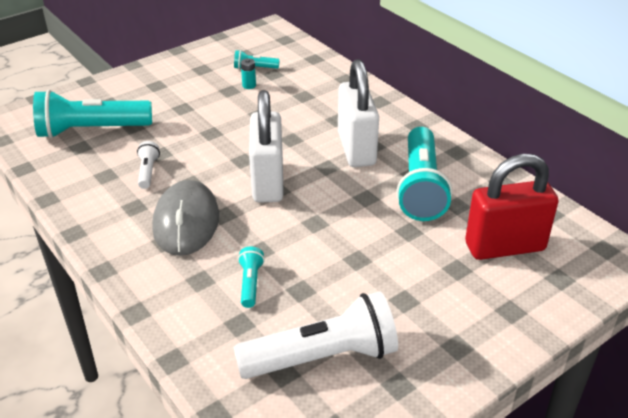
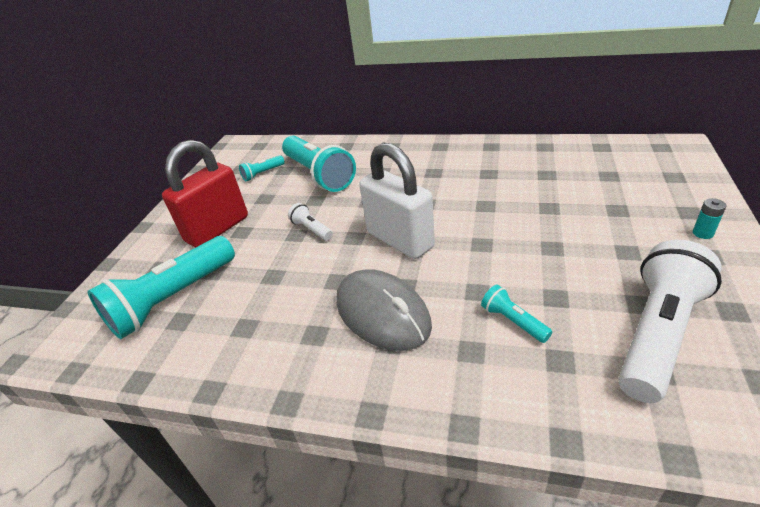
camera: 35 degrees left, 0 degrees up
white flashlight [137,141,160,189] -> white flashlight moved to [288,203,333,241]
turquoise battery [241,58,256,89] -> turquoise battery moved to [693,198,726,239]
white padlock [338,59,379,167] -> none
turquoise flashlight [396,127,452,221] -> turquoise flashlight moved to [282,136,356,192]
red padlock [465,154,559,260] -> red padlock moved to [162,140,248,248]

